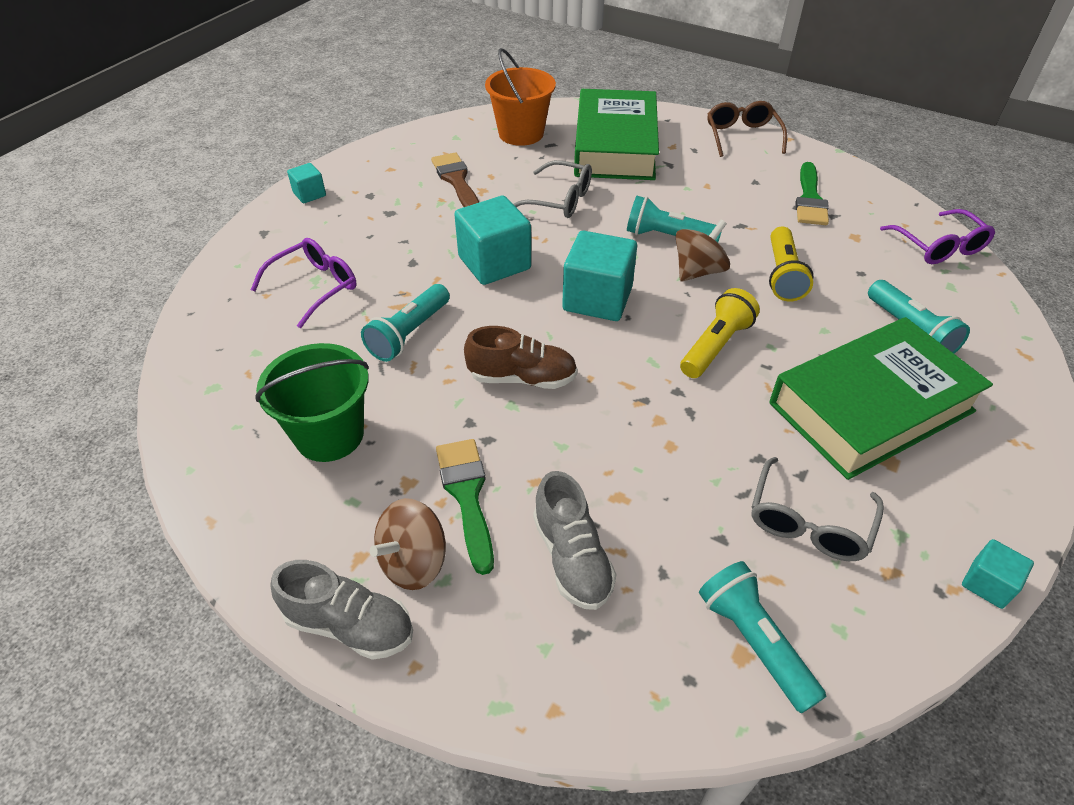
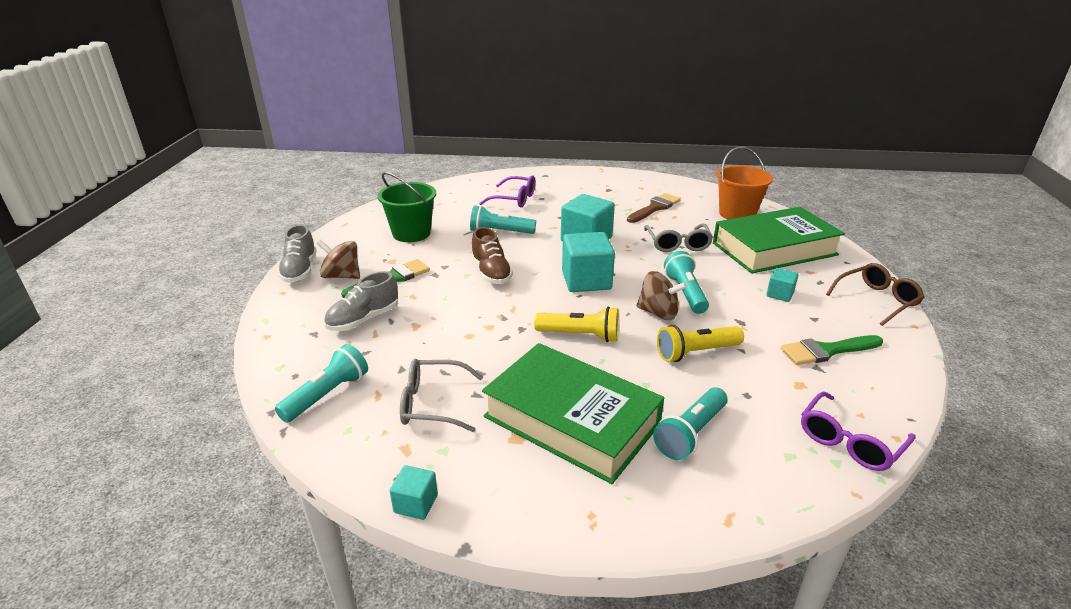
camera: 65 degrees right, 15 degrees down
turquoise cube [287,163,326,204] -> turquoise cube moved to [766,268,799,302]

